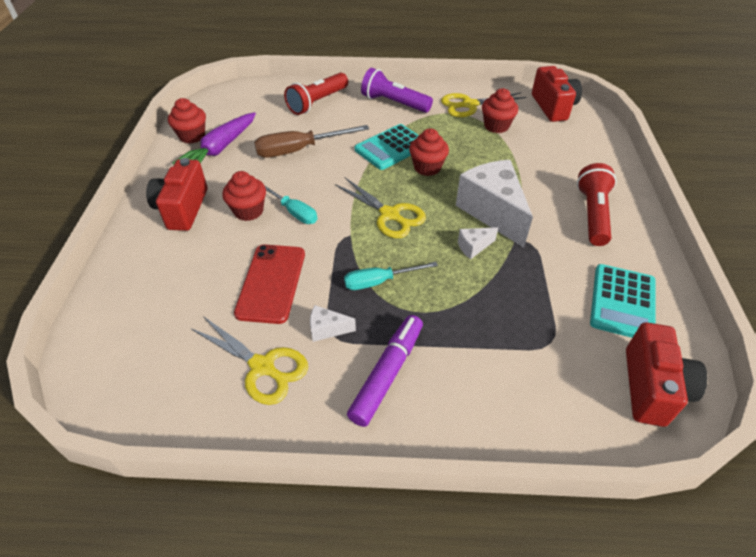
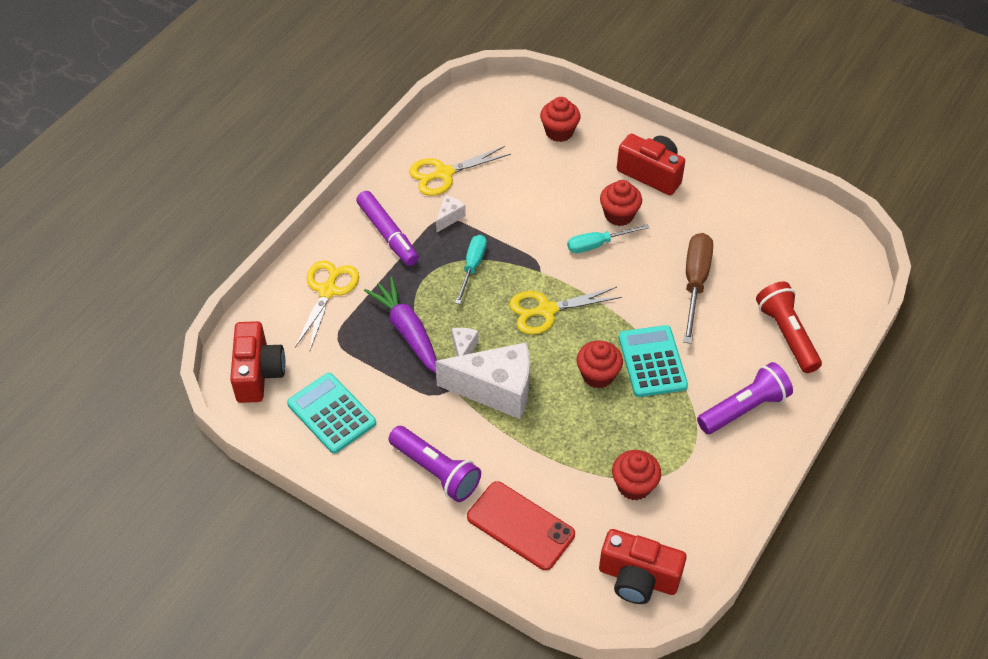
camera: 120 degrees right, 5 degrees up
red cupcake [168,98,206,144] -> red cupcake moved to [540,97,580,142]
purple carrot [173,112,256,164] -> purple carrot moved to [364,277,437,373]
red phone [234,244,305,324] -> red phone moved to [467,481,575,570]
yellow scissors [441,92,526,117] -> yellow scissors moved to [295,260,359,350]
red flashlight [577,163,616,246] -> purple flashlight [388,426,481,502]
red camera [626,322,707,427] -> red camera turned 135 degrees counterclockwise [230,321,286,403]

